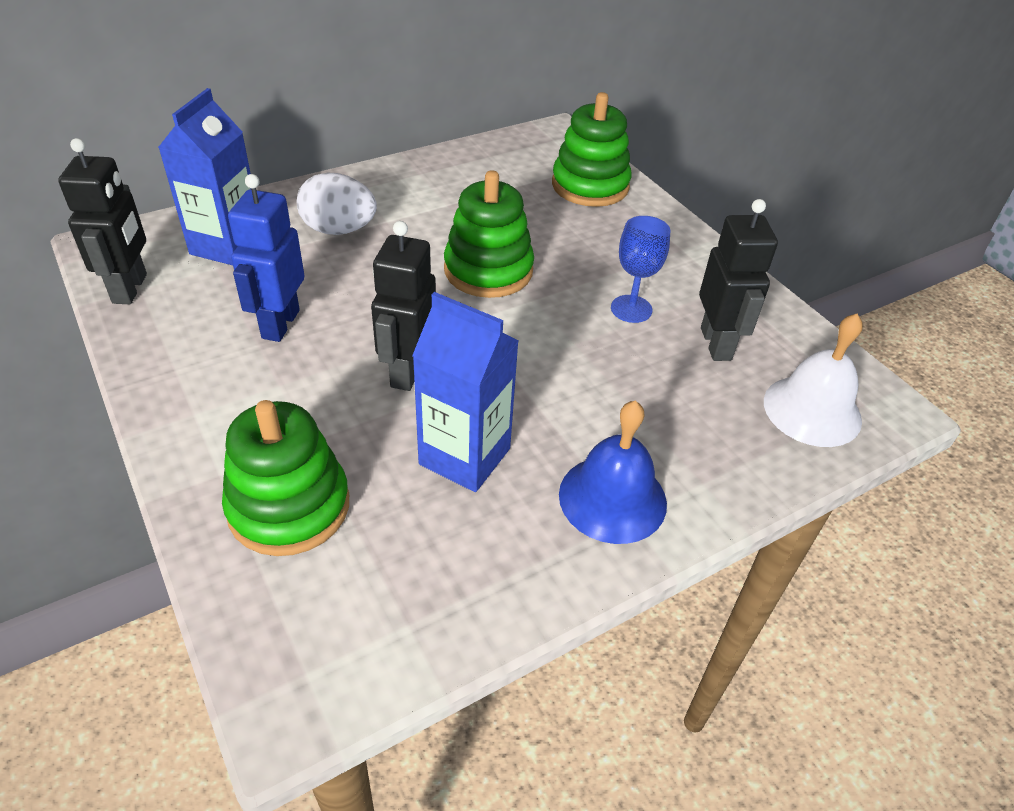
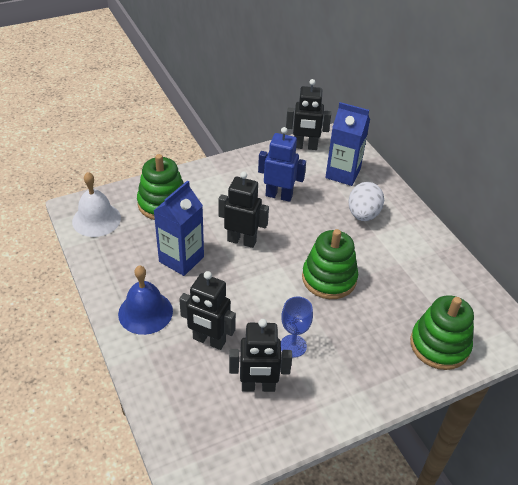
camera: 95 degrees right, 0 degrees up
white bell [764,314,863,447] -> white bell moved to [72,172,121,237]
none -> black robot [179,271,236,350]

